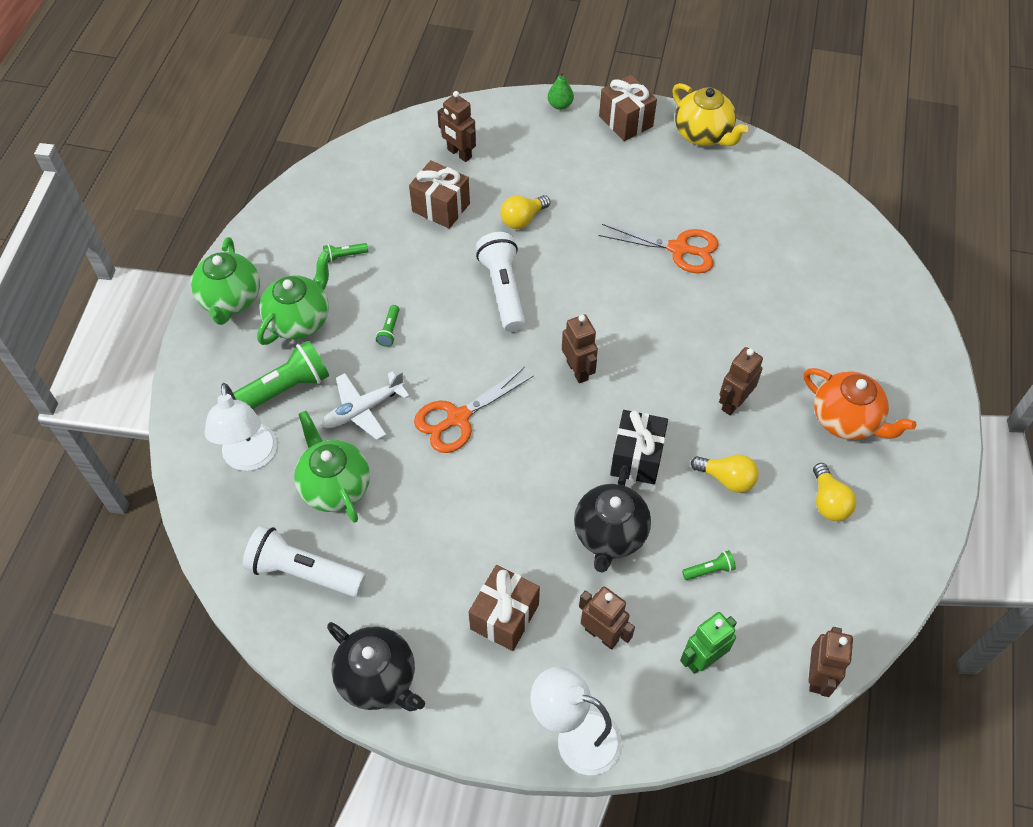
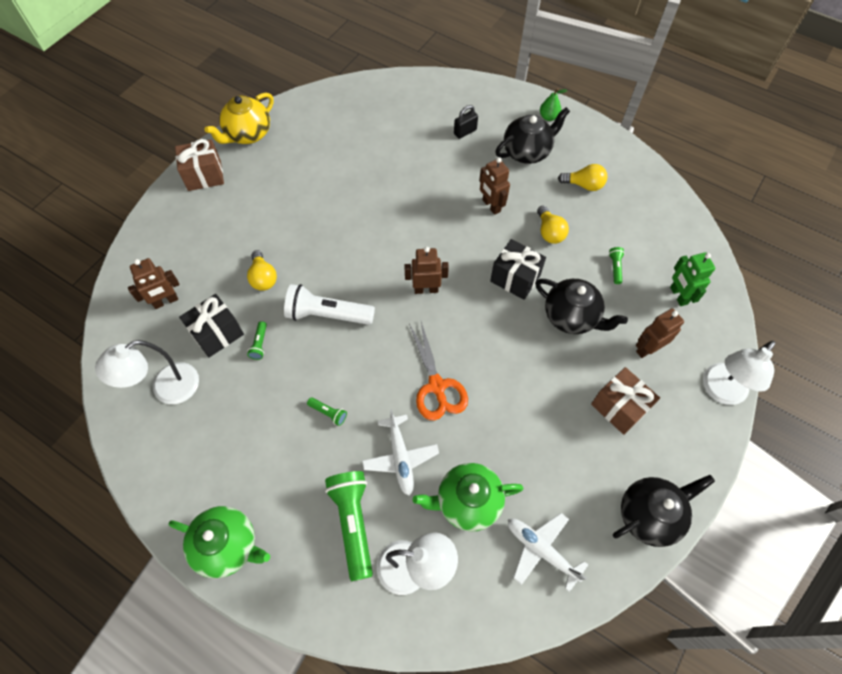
camera: 70 degrees left, 5 degrees up
white flashlight [243,525,366,597] -> white plane [508,513,588,592]
green teapot [257,250,330,345] -> none
green flashlight [323,243,368,263] -> green flashlight moved to [247,321,267,360]
brown gift [409,160,470,229] -> black gift [179,294,244,358]
green pear [548,71,574,110] -> green pear moved to [540,88,567,121]
orange scissors [599,224,719,273] -> none
yellow teapot [672,83,749,146] -> yellow teapot turned 150 degrees clockwise [204,93,274,144]
yellow light bulb [691,455,759,493] -> yellow light bulb turned 120 degrees clockwise [537,206,569,244]
orange teapot [804,368,916,440] -> black teapot [495,107,570,164]
brown robot [808,627,853,697] -> none
none -> white lamp [95,340,199,404]
none -> black padlock [454,105,478,139]

